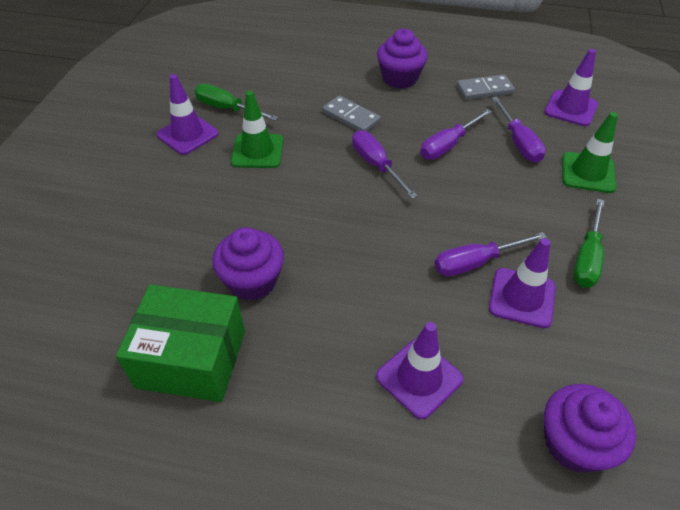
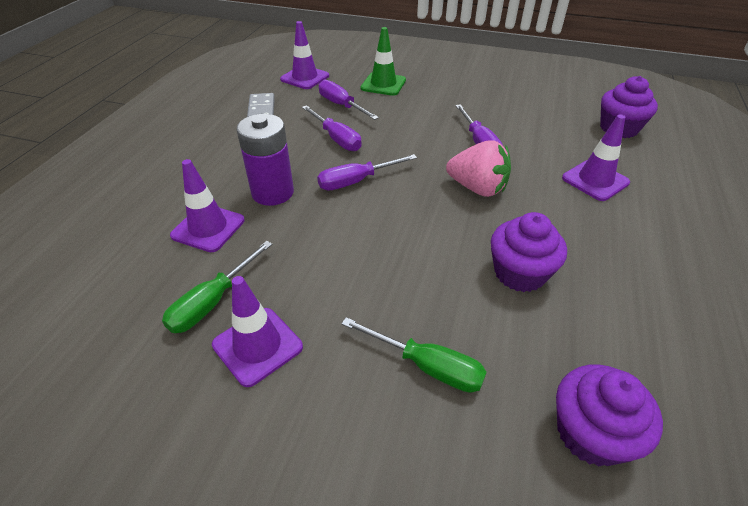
camera: 85 degrees left, 5 degrees down
green box [116,284,245,402] -> none
green traffic cone [231,91,283,168] -> none
grey domino [322,95,381,131] -> purple battery [236,114,294,206]
purple cupcake [377,29,428,89] -> purple cupcake moved to [556,364,663,467]
purple traffic cone [489,238,556,328] -> purple traffic cone moved to [170,159,245,252]
purple screwdriver [492,97,546,163] -> purple screwdriver turned 120 degrees counterclockwise [319,79,379,120]
green screwdriver [573,199,604,288] -> green screwdriver moved to [341,317,487,393]
none -> pink strawberry [446,140,511,197]

